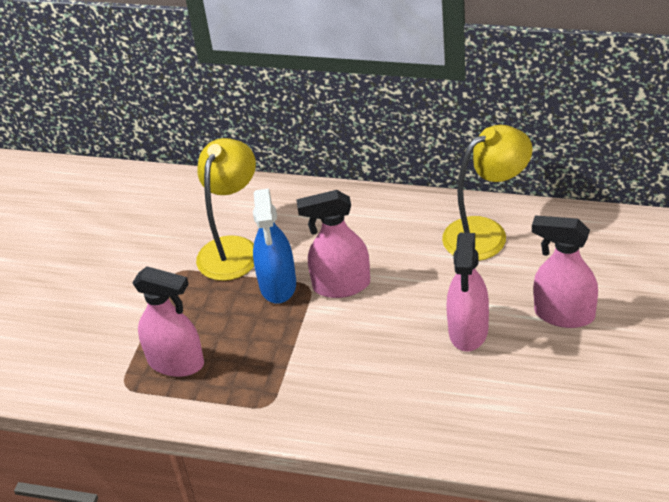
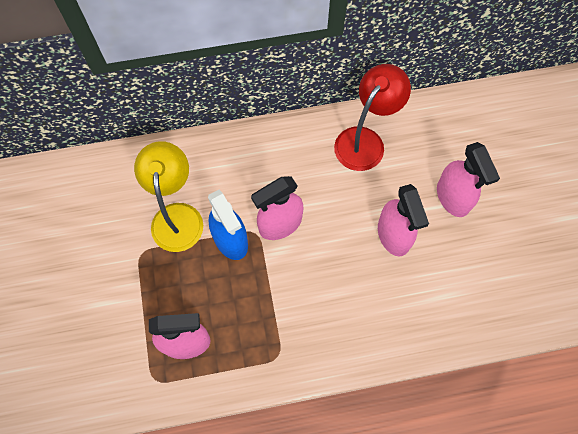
camera: 30 degrees left, 25 degrees up
yellow lamp [442,125,533,261] -> red lamp [334,64,411,171]
pink spray bottle [532,215,598,328] -> pink spray bottle turned 105 degrees counterclockwise [437,142,500,217]

